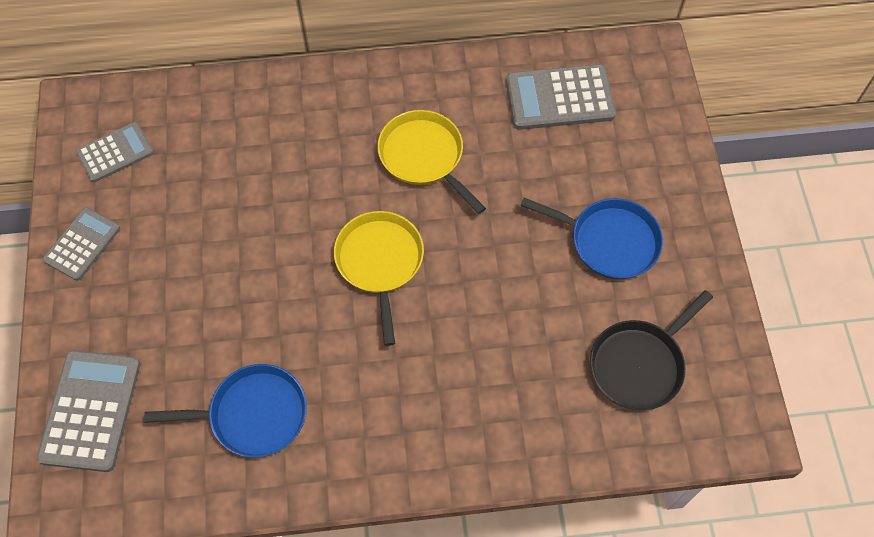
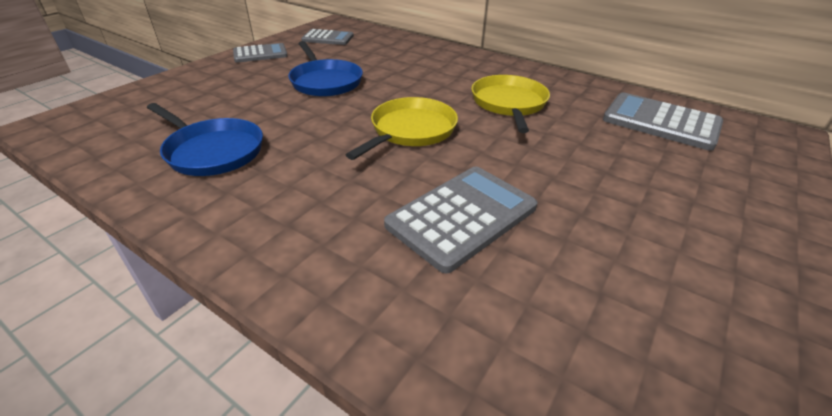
camera: 40 degrees right, 25 degrees down
grey calculator [37,350,140,472] -> grey calculator moved to [384,167,537,273]
blue pan [521,198,663,279] -> blue pan moved to [288,41,363,97]
black pan [590,290,713,410] -> none

